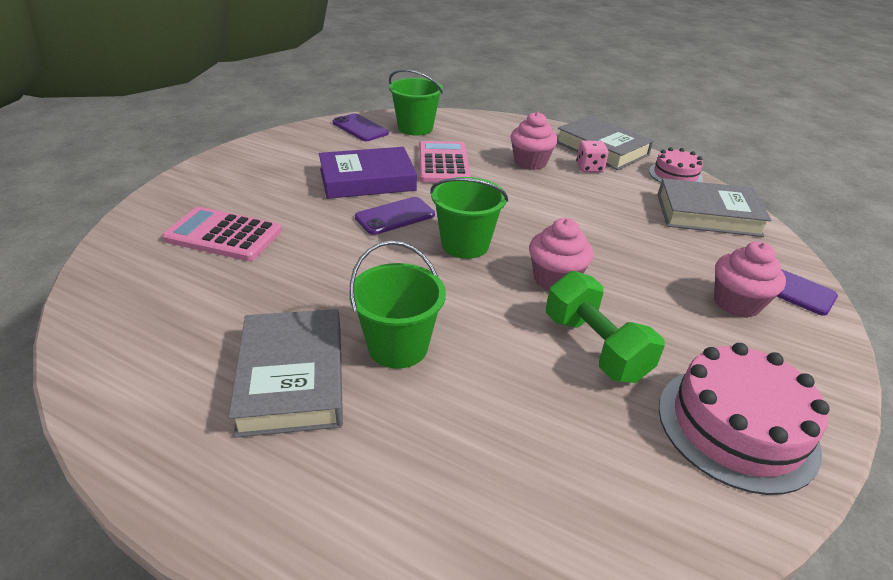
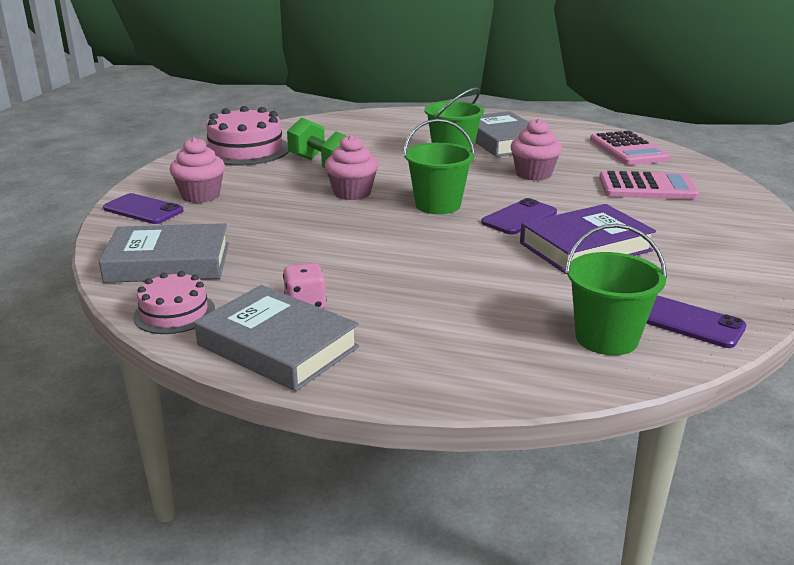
camera: 170 degrees right, 10 degrees down
pink calculator [419,141,471,183] -> pink calculator moved to [590,131,670,165]
pink cupcake [510,112,558,170] -> pink cupcake moved to [510,118,562,181]

